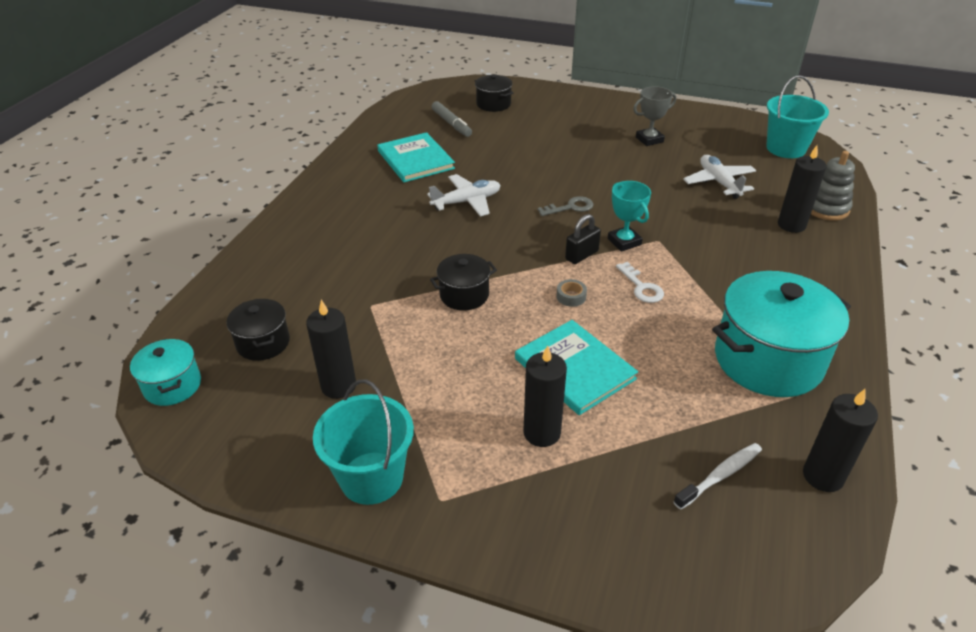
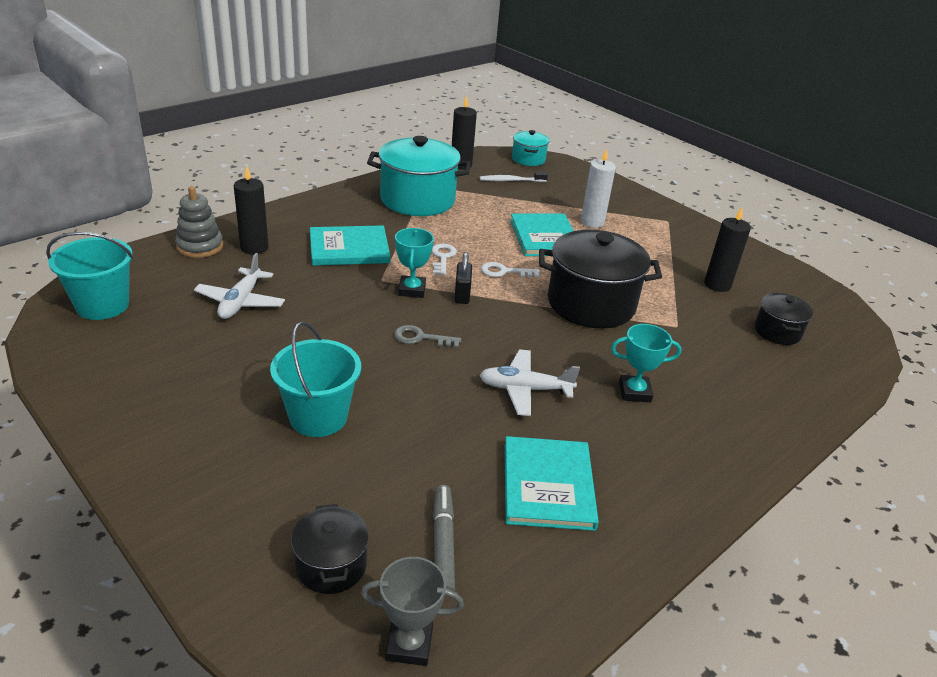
camera: 155 degrees left, 5 degrees down
turquoise pot [130,339,201,406] -> turquoise pot moved to [512,130,549,166]
turquoise bucket [313,379,414,505] -> turquoise bucket moved to [270,322,361,437]
black pot [430,254,497,310] -> black pot [539,230,662,328], size x1.95
black candle [523,345,567,447] -> white candle [581,148,616,228]
grey tape [556,279,587,307] -> white key [481,262,540,278]
black padlock [565,214,601,264] -> black padlock turned 75 degrees counterclockwise [454,252,472,304]
grey trophy [633,86,676,146] -> grey trophy moved to [361,557,464,666]
none -> turquoise book [310,225,390,266]
none -> turquoise trophy [611,324,682,402]

